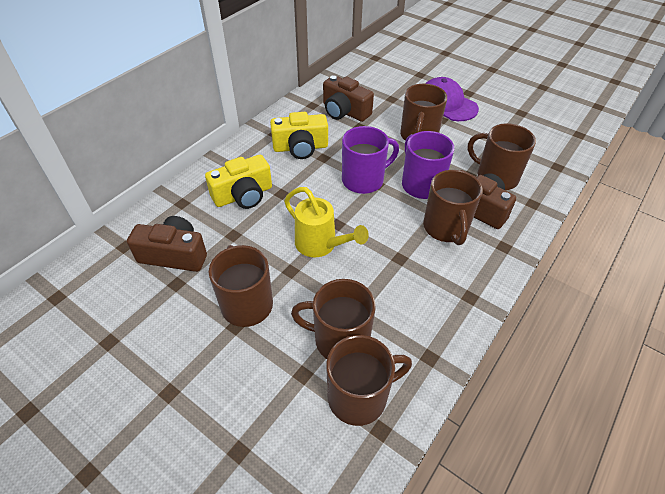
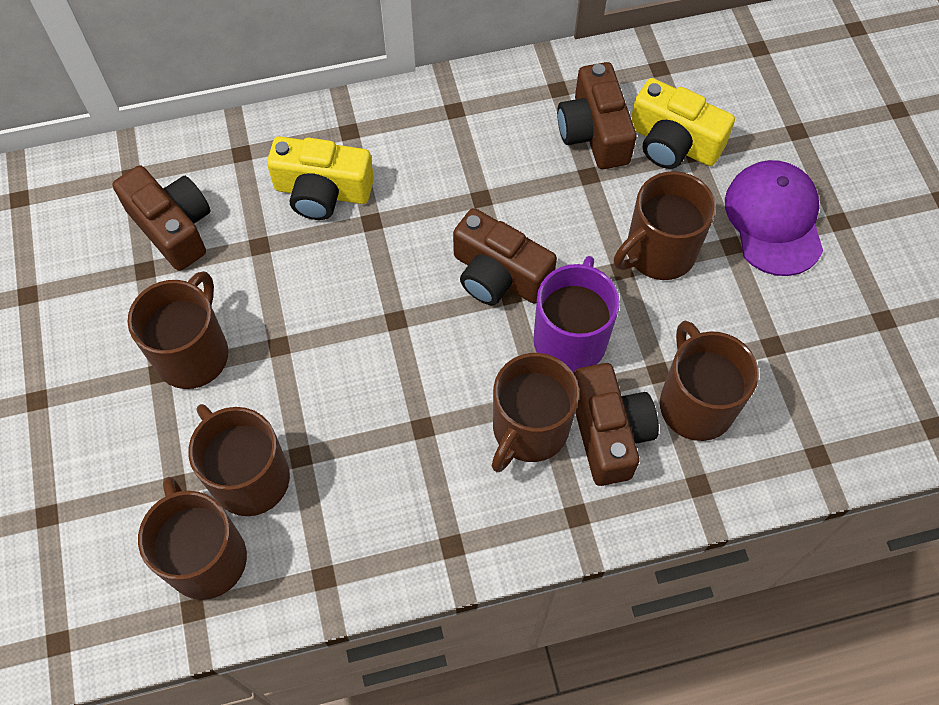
camera: 40 degrees right, 15 degrees up
yellow camera [270,112,328,159] -> yellow camera moved to [631,78,735,169]
yellow watering can [284,187,369,257] -> none
brown mug [326,335,412,426] -> brown mug turned 135 degrees counterclockwise [138,477,247,600]
purple mug [342,126,399,194] -> brown camera [453,208,557,305]

